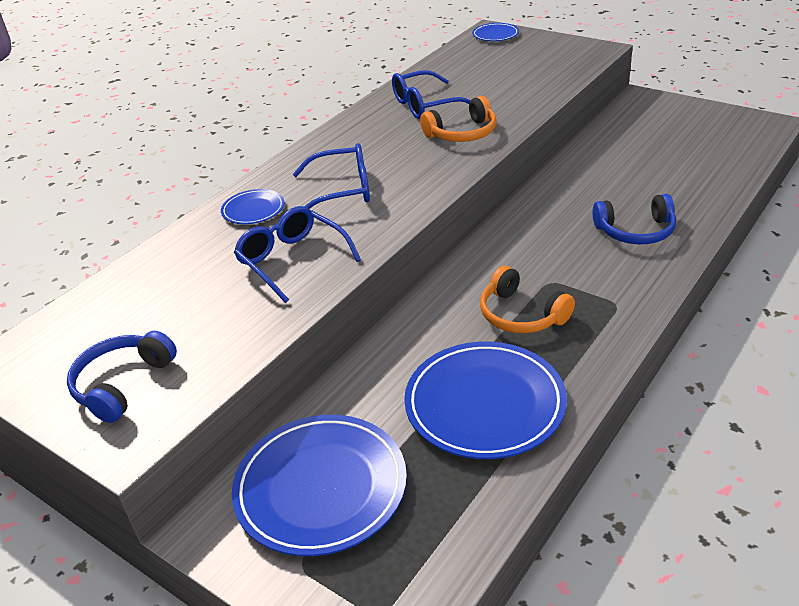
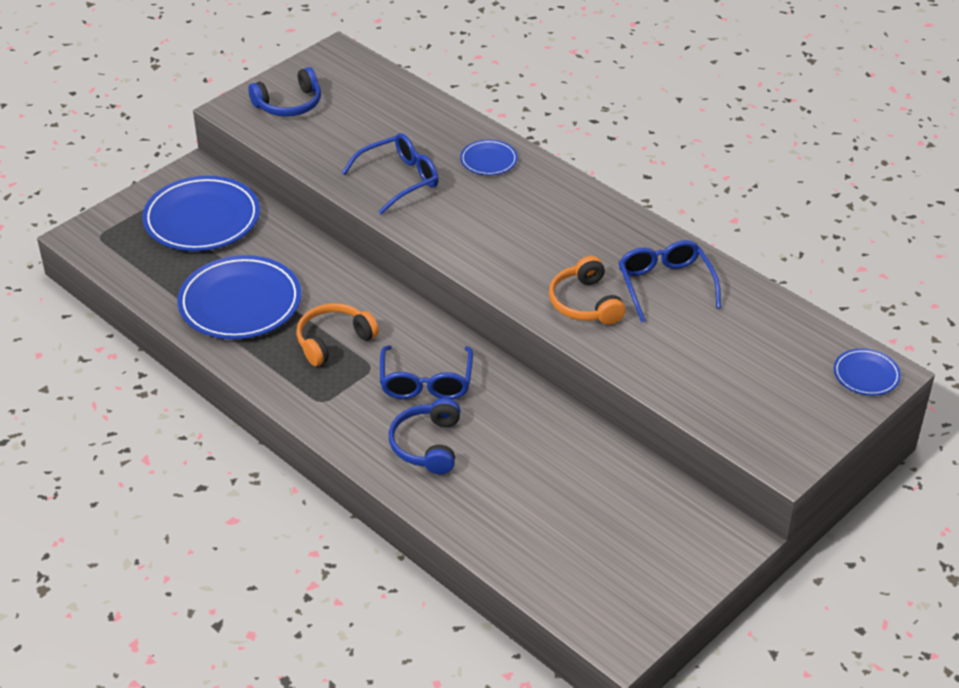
camera: 95 degrees right, 5 degrees up
blue headphones [67,331,177,423] -> blue headphones turned 120 degrees clockwise [248,67,321,117]
blue glasses [293,143,370,209] -> blue glasses moved to [380,345,473,399]

